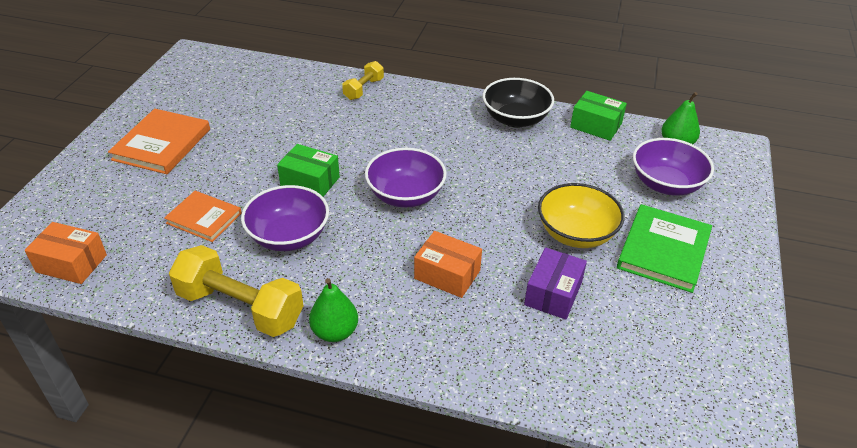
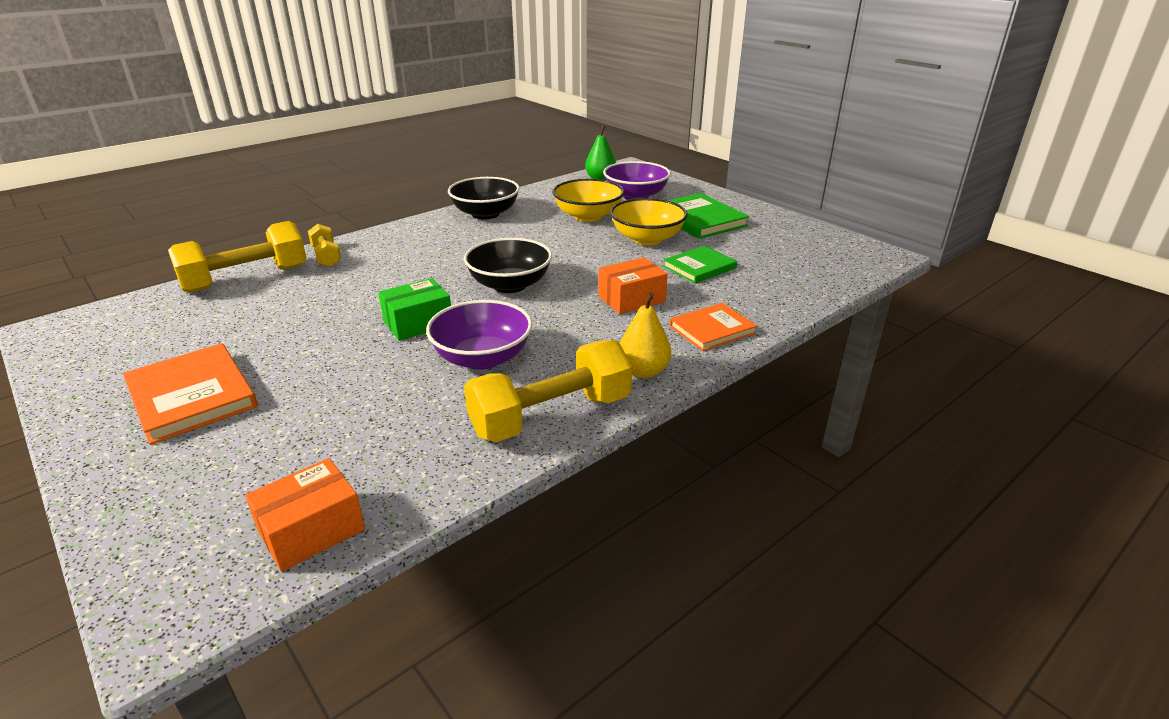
camera: 55 degrees left, 10 degrees down
orange book [164,191,242,242] -> orange book moved to [670,303,757,351]
green pear [309,278,358,342] -> yellow pear [620,293,671,378]
purple bowl [365,148,447,208] -> black bowl [464,238,552,293]
purple box [524,248,587,320] -> green book [663,246,737,283]
green box [570,91,627,141] -> none
none -> yellow dumbbell [168,221,307,293]
none -> yellow bowl [552,179,624,222]

